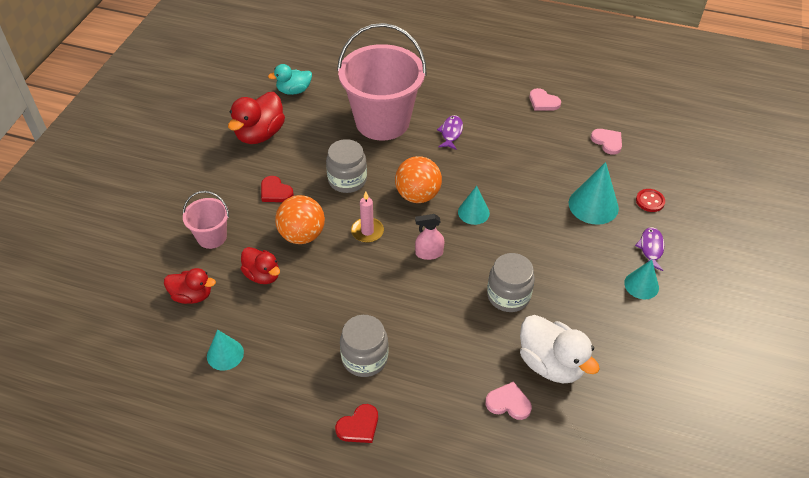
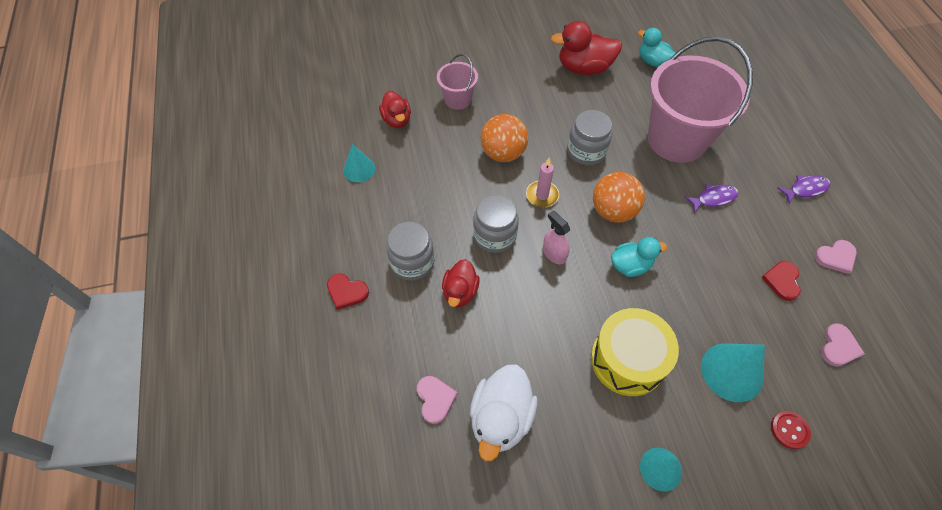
camera: 60 degrees right, 10 degrees up
red duck [241,247,280,284] -> red duck moved to [442,259,480,307]
red heart [261,176,294,202] -> red heart moved to [761,261,801,301]
turquoise cone [458,186,490,225] -> turquoise duck [611,237,667,277]
grey jar [487,253,535,312] -> grey jar moved to [473,195,519,253]
pink heart [530,88,561,111] -> pink heart turned 120 degrees counterclockwise [814,240,857,274]
purple fish [635,227,665,271] -> purple fish moved to [778,175,830,204]
none -> yellow drum [591,308,679,396]

